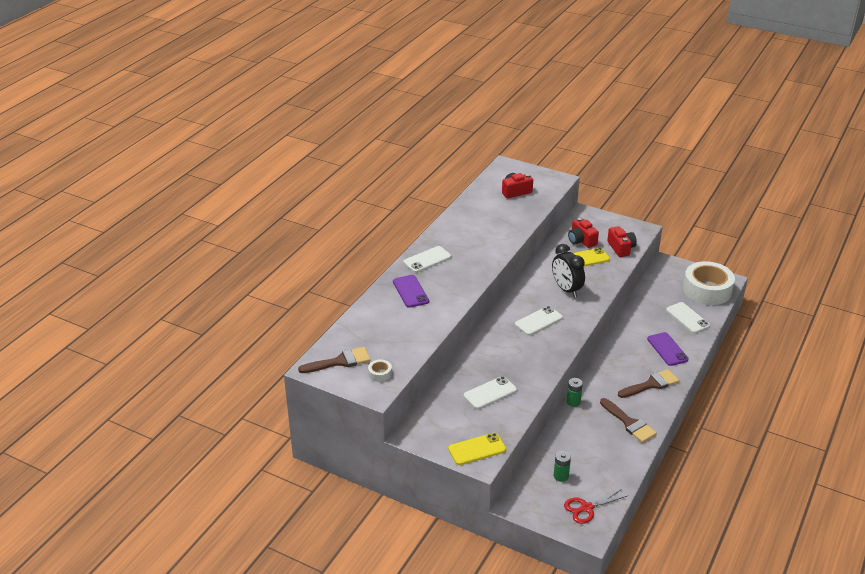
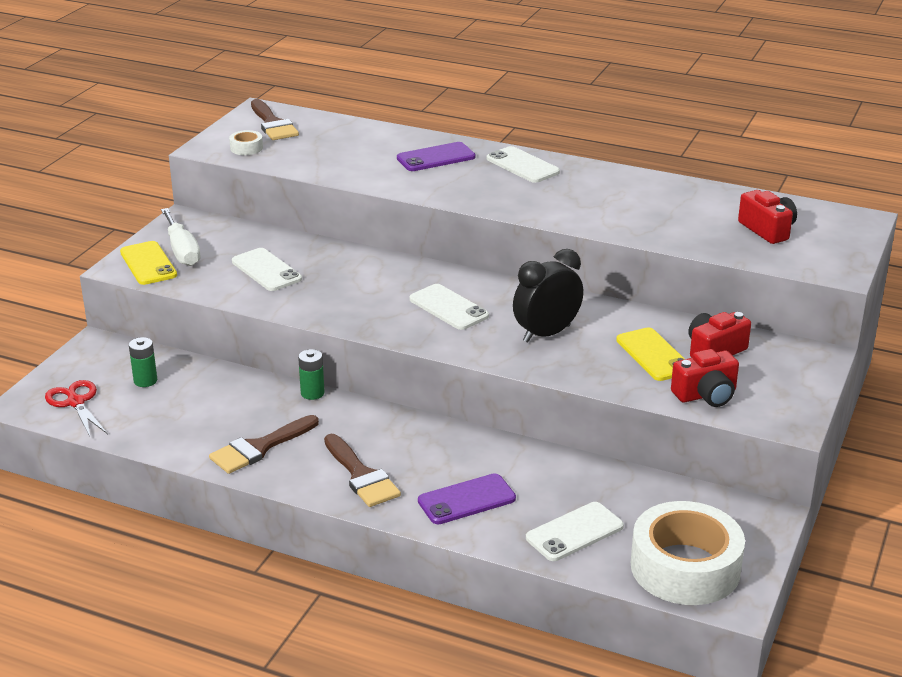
camera: 85 degrees right, 5 degrees down
none -> white screwdriver [161,208,201,266]

